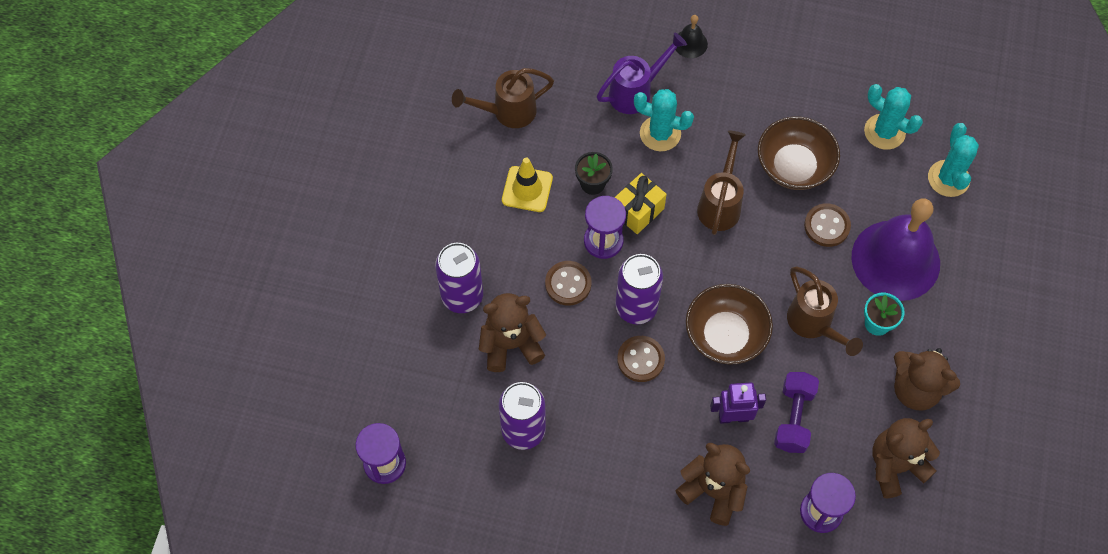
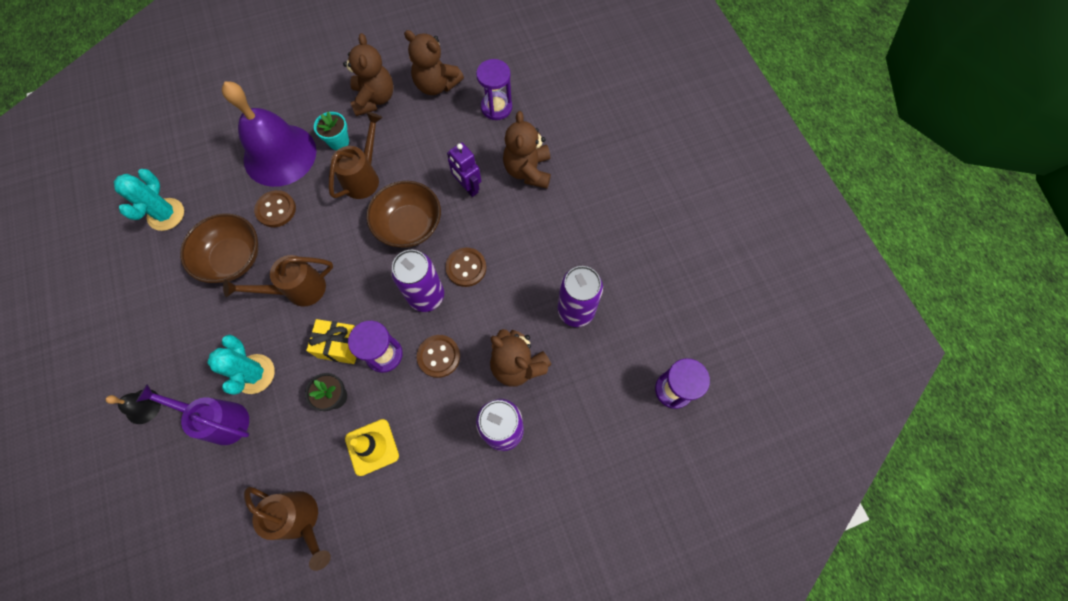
camera: 125 degrees left, 5 degrees up
purple dumbbell [774,372,819,453] -> none
turquoise cactus [928,123,979,197] -> none

